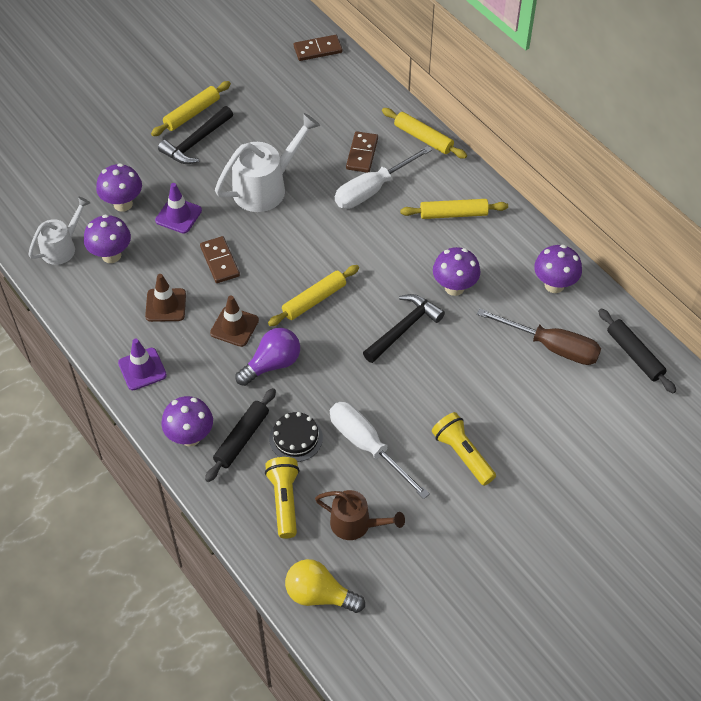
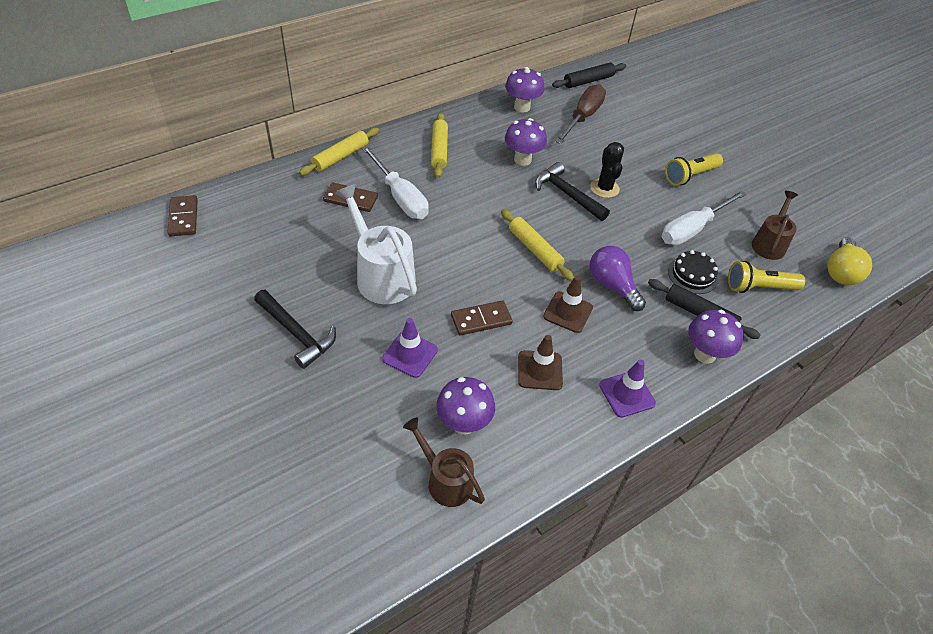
camera: 90 degrees left, 5 degrees down
white watering can [28,197,90,265] -> brown watering can [403,417,485,507]
purple mushroom [96,163,142,212] -> none
yellow rolling pin [151,81,231,136] -> none
none -> black cactus [590,142,624,198]

